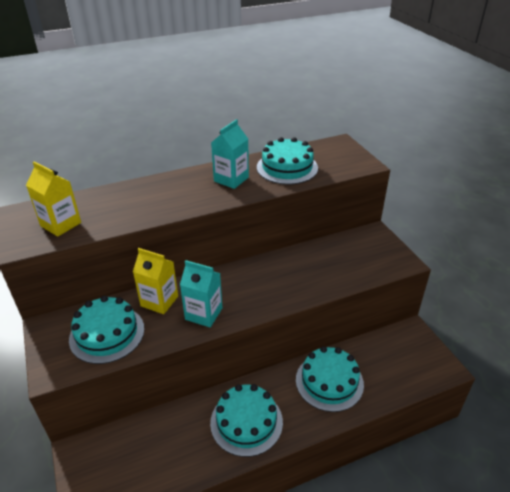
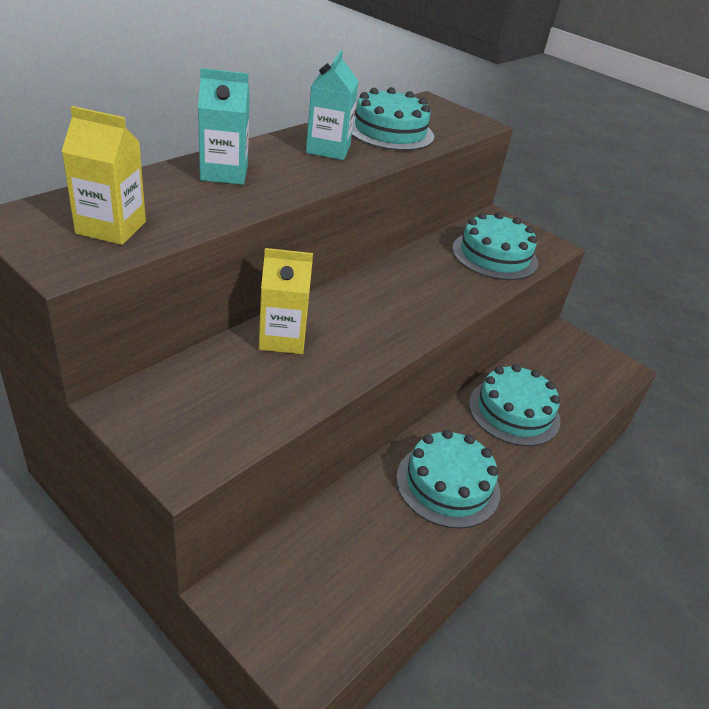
camera: 30 degrees left, 0 degrees up
turquoise cake [69,296,144,364] -> turquoise cake moved to [452,212,538,280]
turquoise carton [180,260,223,327] -> turquoise carton moved to [198,68,250,185]

